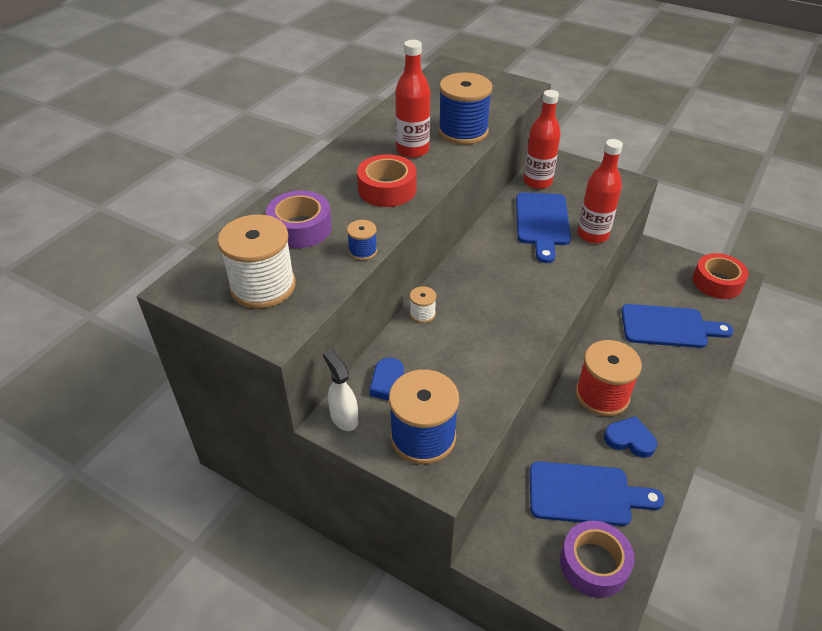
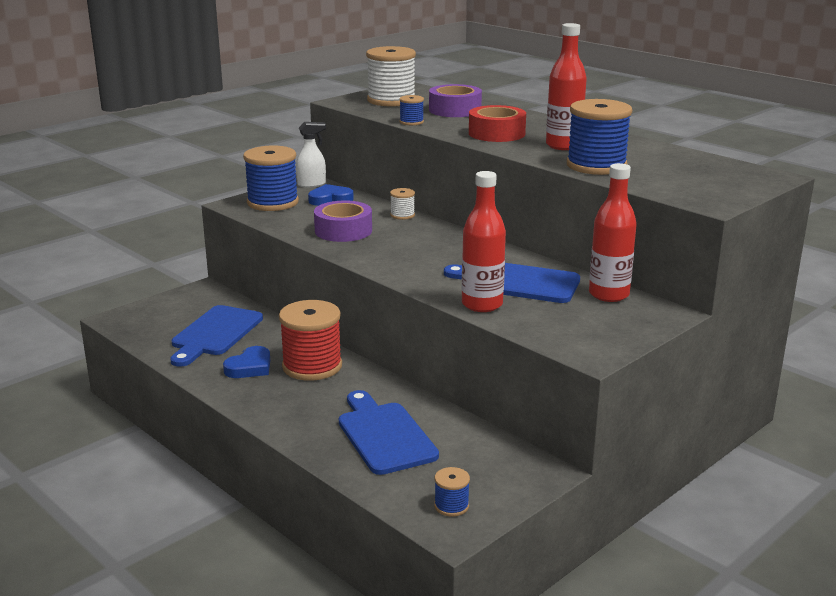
camera: 105 degrees right, 20 degrees down
purple tape [560,521,635,598] -> purple tape moved to [314,201,372,242]
blue cutting board [621,304,733,348] -> blue cutting board turned 135 degrees clockwise [339,390,439,475]
red tape [693,253,749,299] -> blue spool [434,467,470,517]

